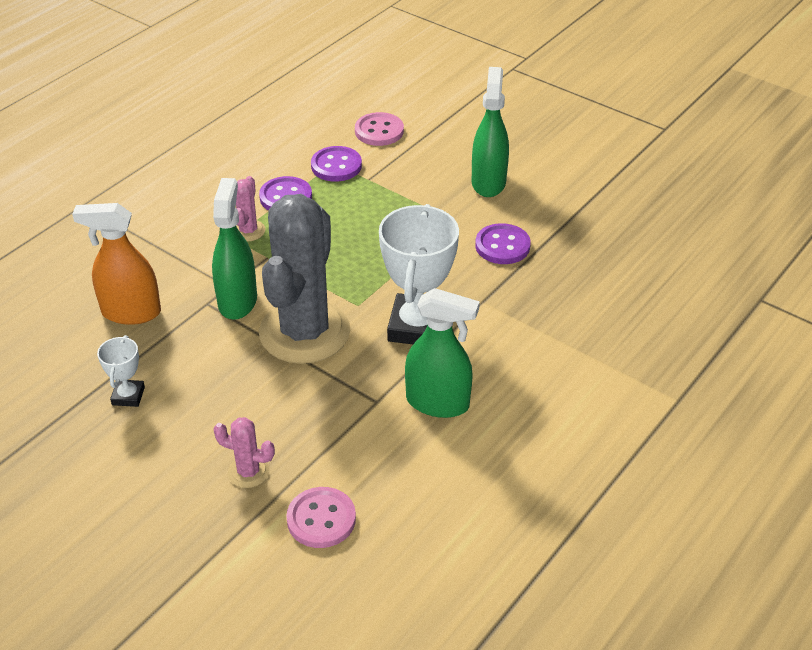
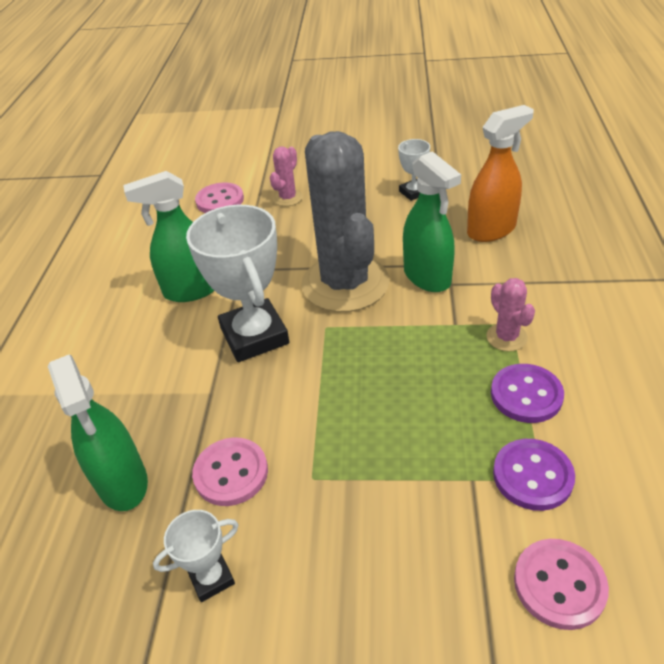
camera: 150 degrees right, 0 degrees up
pink cactus [213,417,275,488] -> pink cactus turned 45 degrees counterclockwise [270,146,303,206]
green spray bottle [472,67,509,197] -> green spray bottle moved to [48,354,148,511]
purple button [475,223,531,264] -> pink button [192,437,268,506]
none -> white trophy [153,510,239,602]

